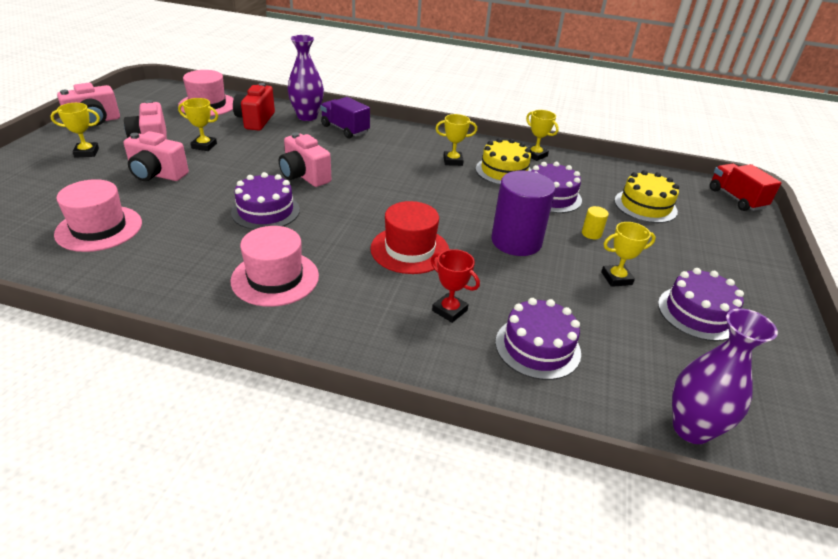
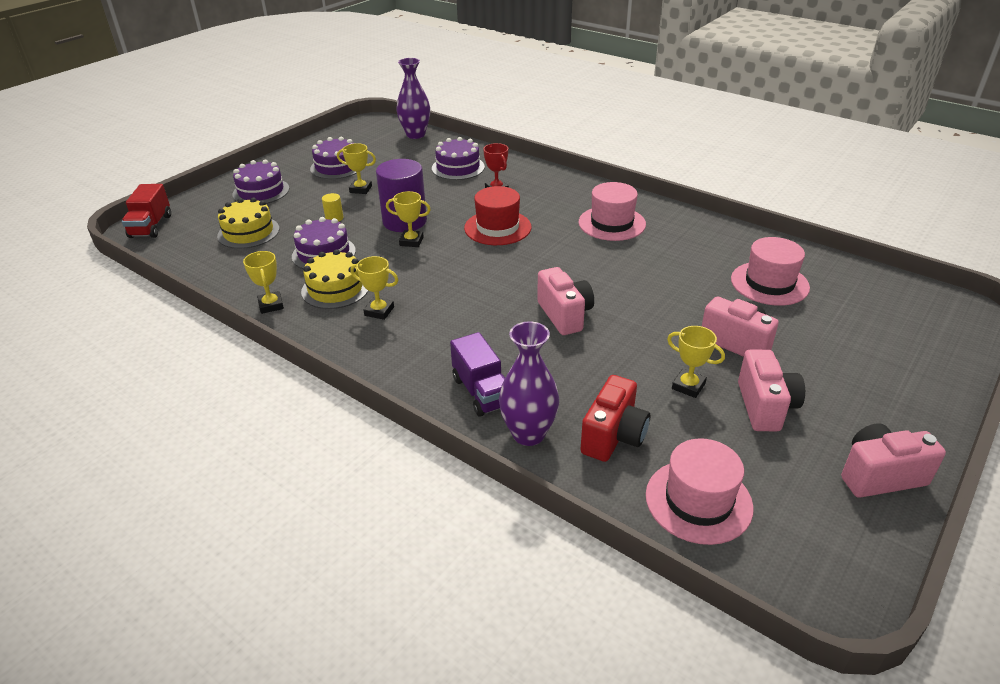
camera: 155 degrees left, 0 degrees up
yellow trophy [50,103,100,158] -> yellow trophy moved to [386,191,431,247]
purple cake [231,172,300,230] -> purple cake moved to [232,160,289,204]

